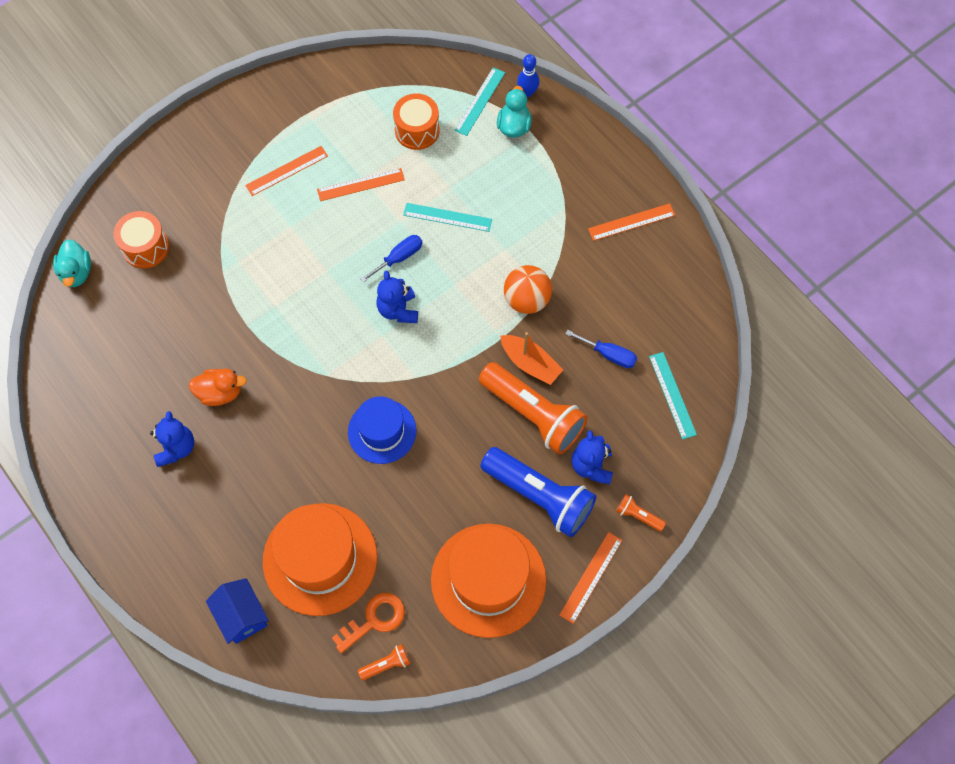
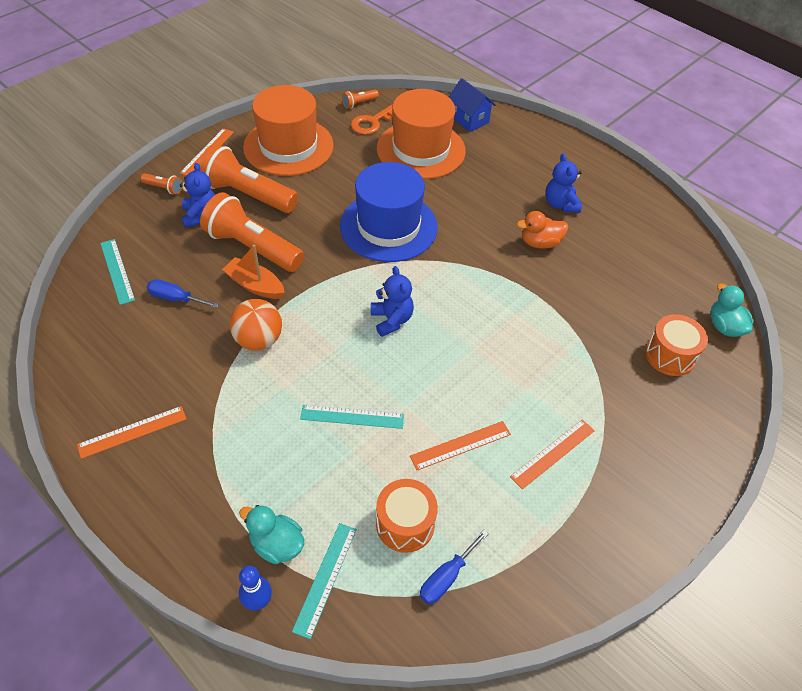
camera: 170 degrees right, 15 degrees down
blue hat [348,396,417,464] -> blue hat [340,162,438,262], size x1.60
blue screwdriver [361,235,422,282] -> blue screwdriver moved to [420,530,489,604]
blue flashlight [480,447,596,537] -> orange flashlight [198,144,298,213]
turquoise duck [497,86,532,138] -> turquoise duck turned 120 degrees clockwise [239,505,304,564]

